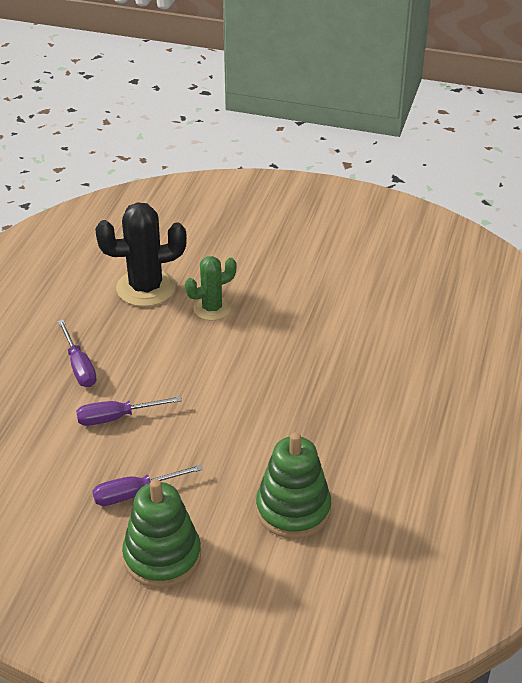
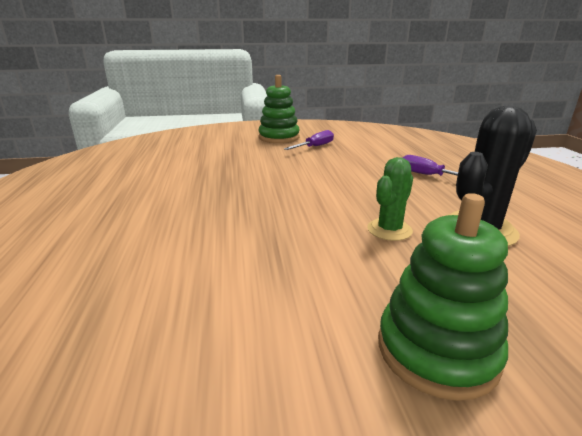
camera: 155 degrees right, 15 degrees down
purple screwdriver [76,396,182,426] -> none
green stacking toy [256,432,331,539] -> green stacking toy moved to [378,193,508,401]

